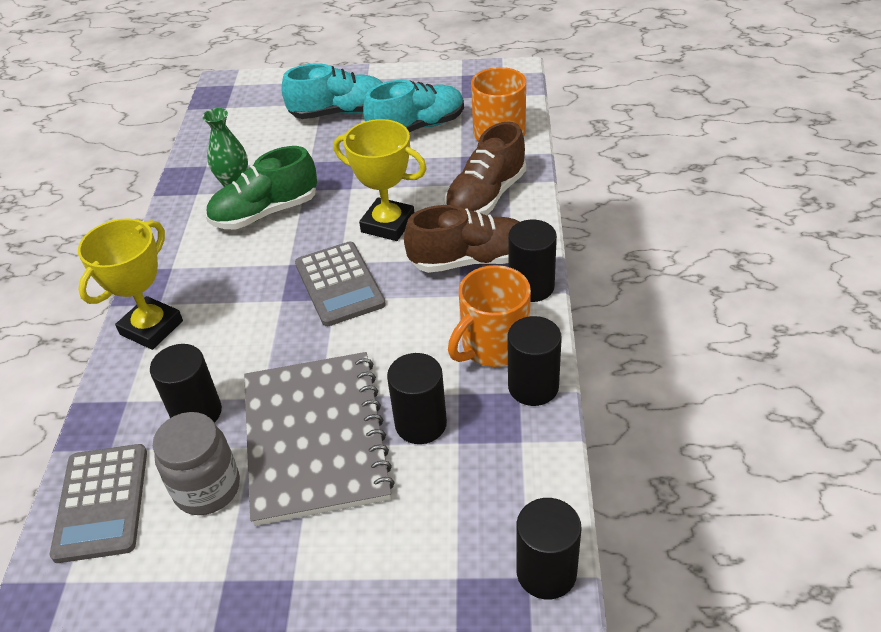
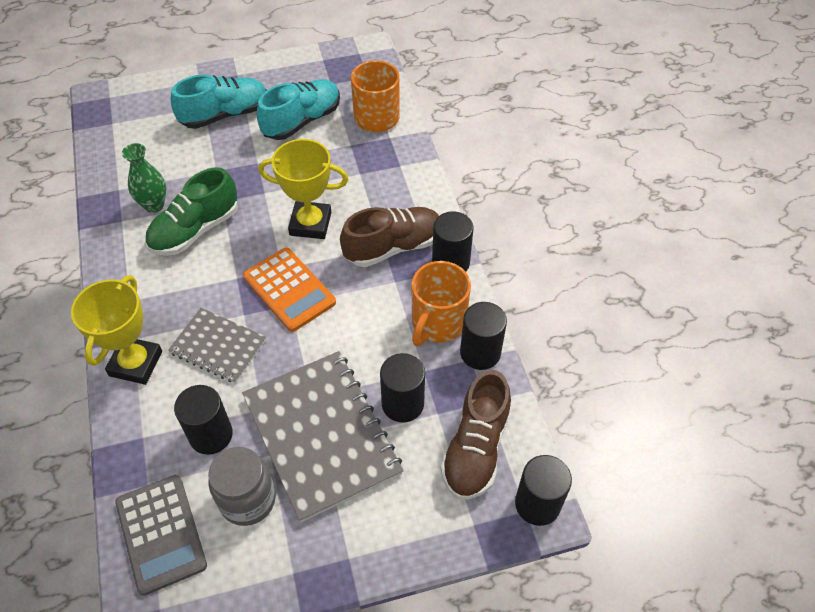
camera: 20 degrees left, 10 degrees up
grey calculator [295,241,386,326] -> orange calculator [243,248,336,332]
brown shoe [444,121,526,215] -> brown shoe moved to [441,370,511,499]
none -> grey notebook [168,308,266,383]

